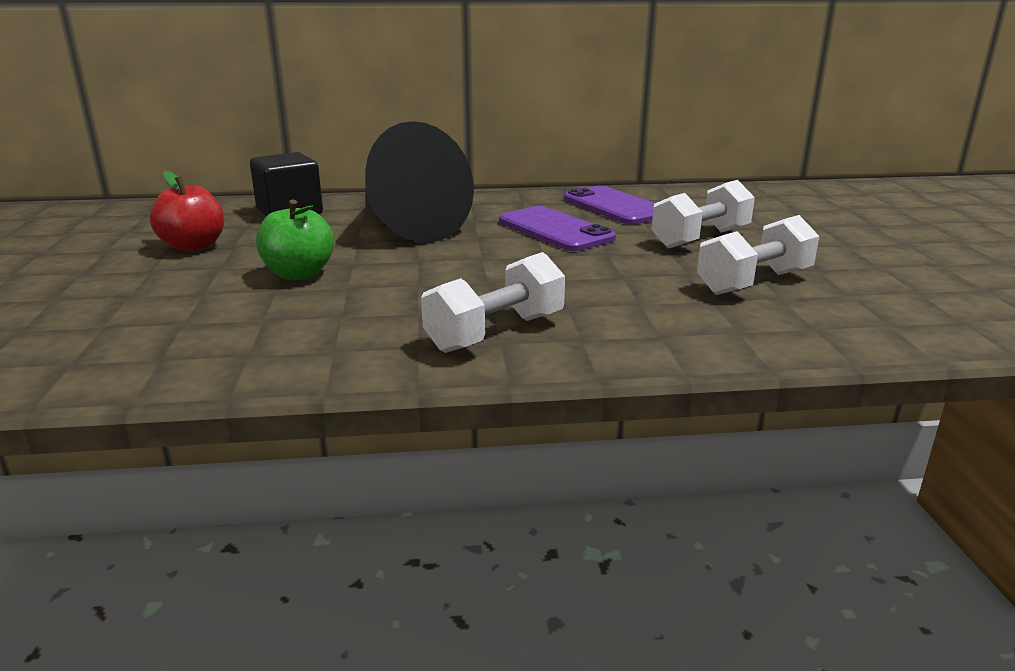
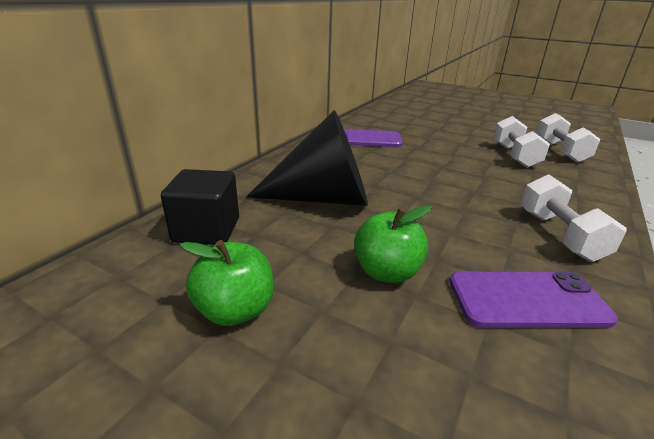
camera: 55 degrees left, 5 degrees up
red apple [150,171,224,251] -> green apple [180,240,273,326]
purple phone [499,206,616,251] -> purple phone moved to [449,272,618,328]
white dumbbell [651,180,755,249] -> white dumbbell moved to [536,113,600,163]

